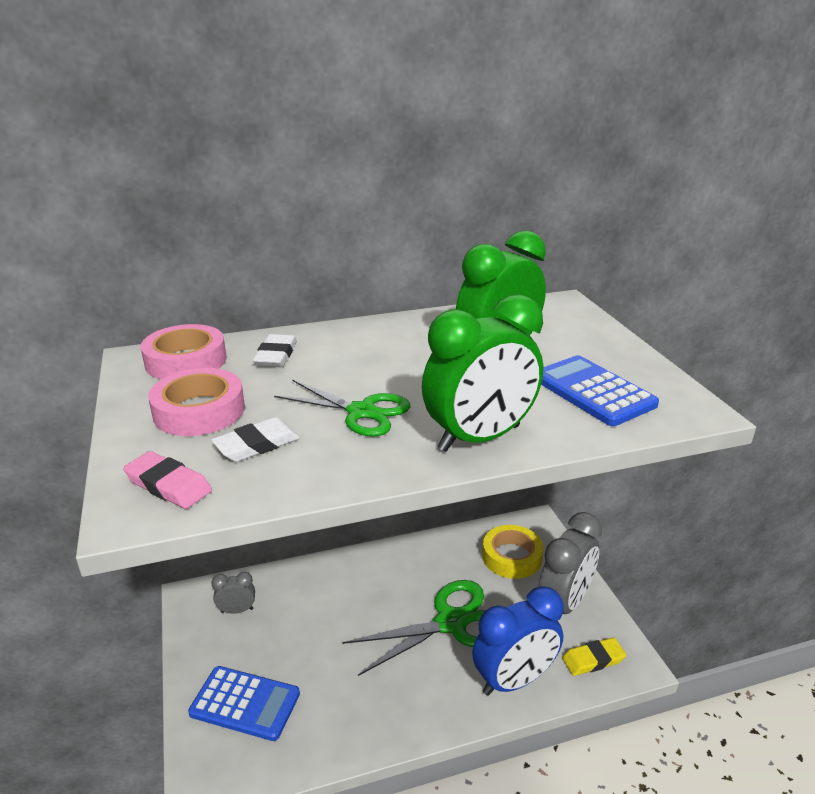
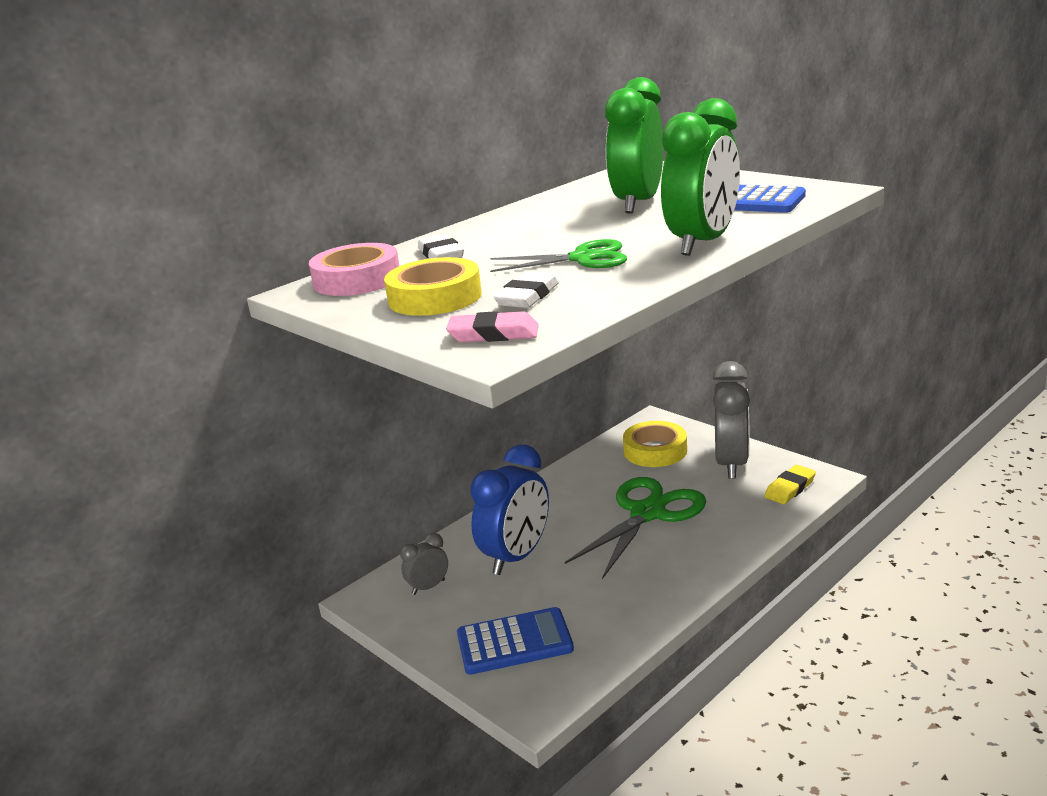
camera: 25 degrees left, 5 degrees down
pink tape [148,368,245,436] -> yellow tape [384,257,482,316]
blue clock [472,586,564,696] -> blue clock moved to [470,444,549,575]

